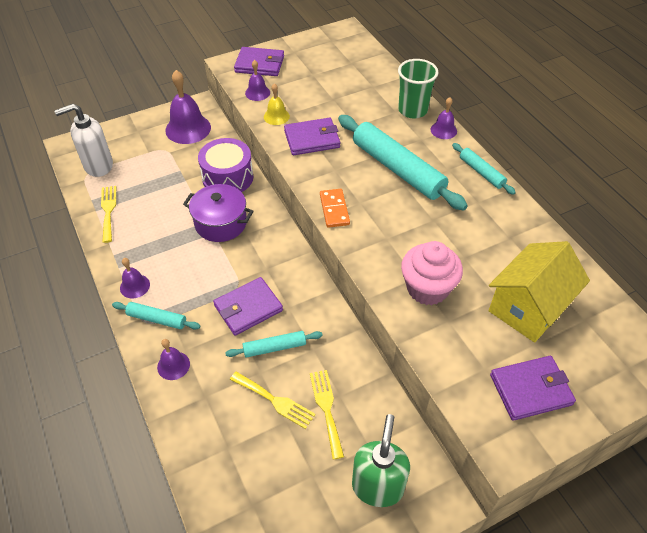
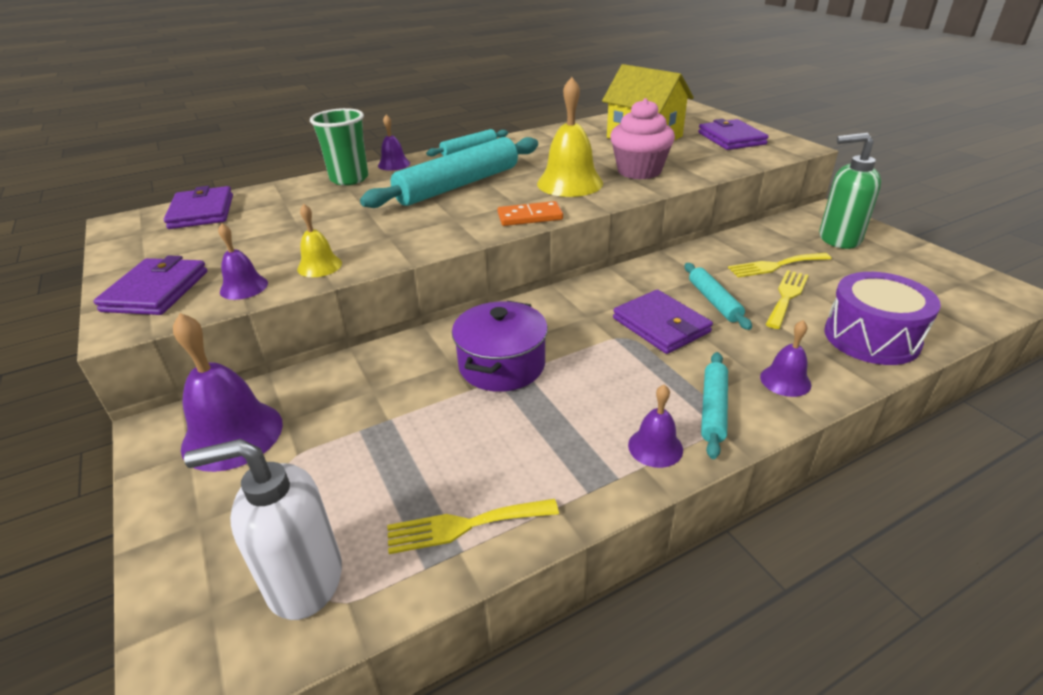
camera: 90 degrees left, 15 degrees down
white soap dispenser [54,104,113,177] -> white soap dispenser turned 105 degrees clockwise [184,439,342,620]
purple drum [198,138,253,192] -> purple drum moved to [824,272,941,365]
purple wallet [284,118,340,155] -> purple wallet moved to [164,186,233,229]
none -> yellow bell [537,77,603,197]

